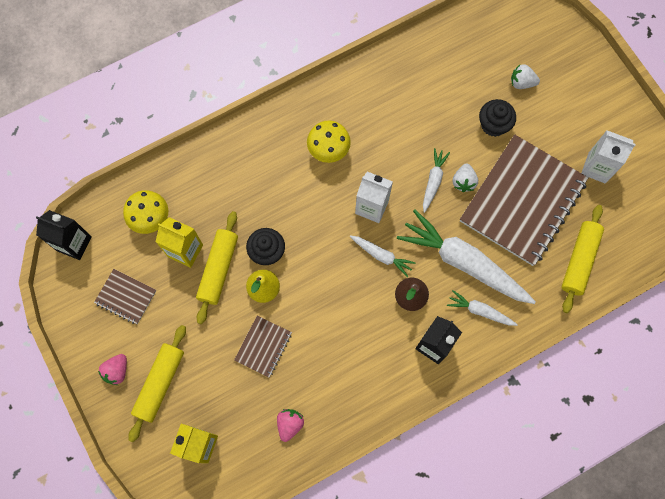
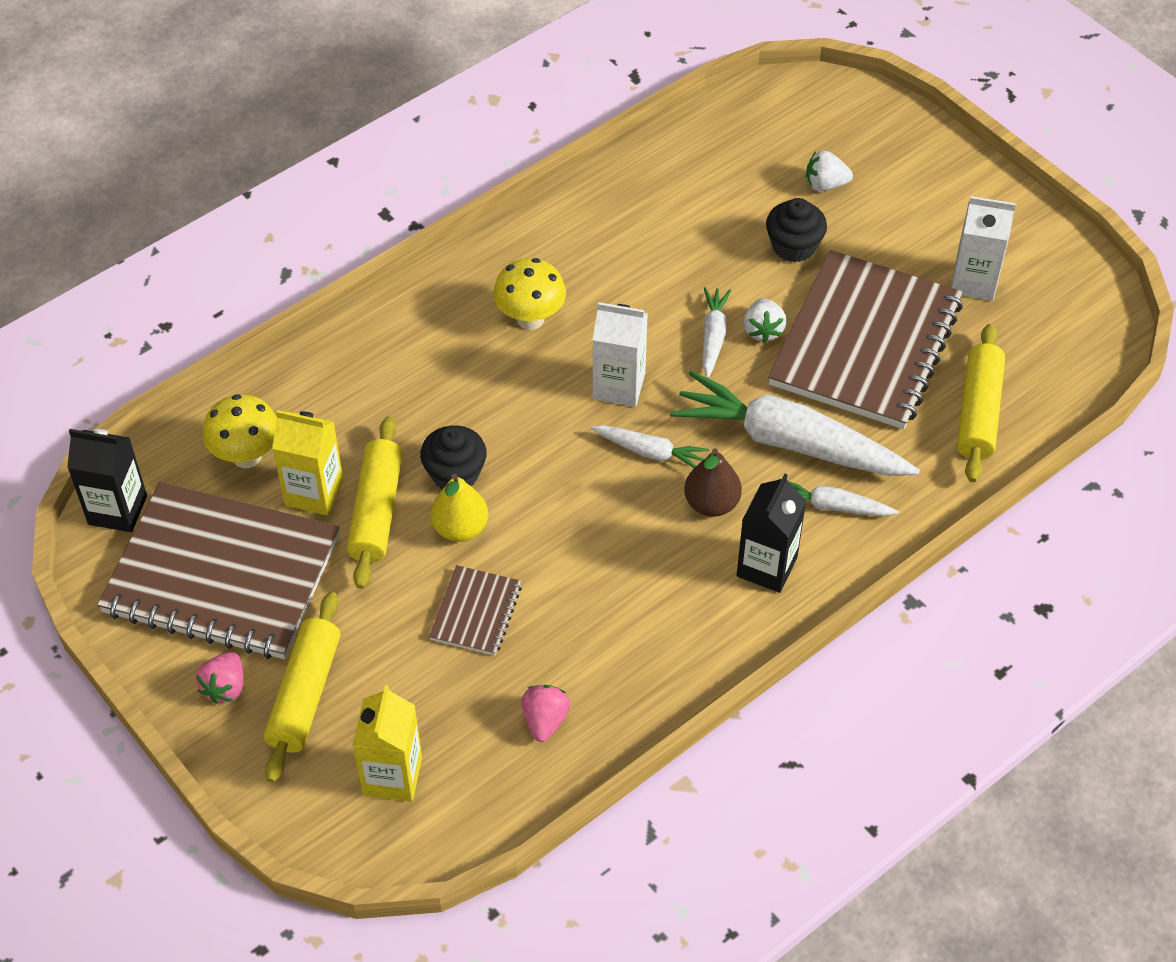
camera: 10 degrees left, 20 degrees down
brown notebook [94,269,156,324] -> brown notebook [97,482,340,659], size x2.27

